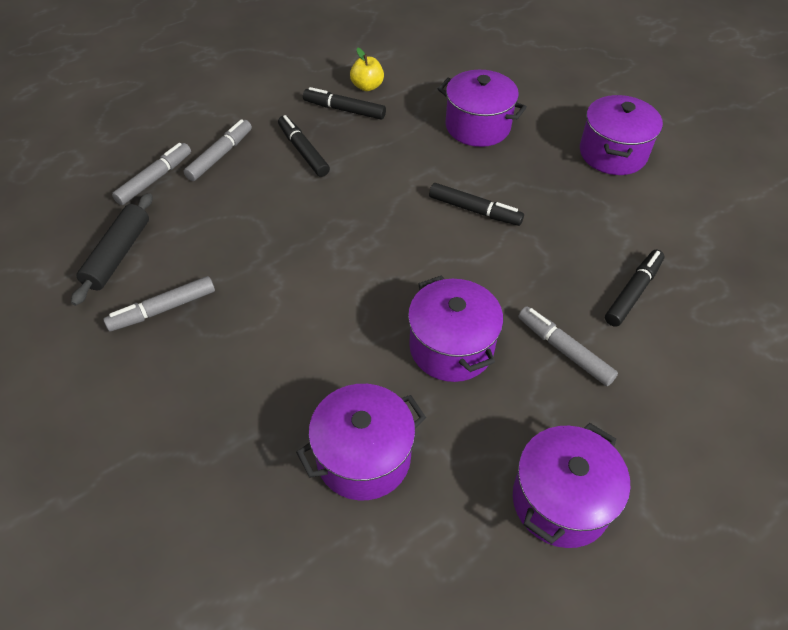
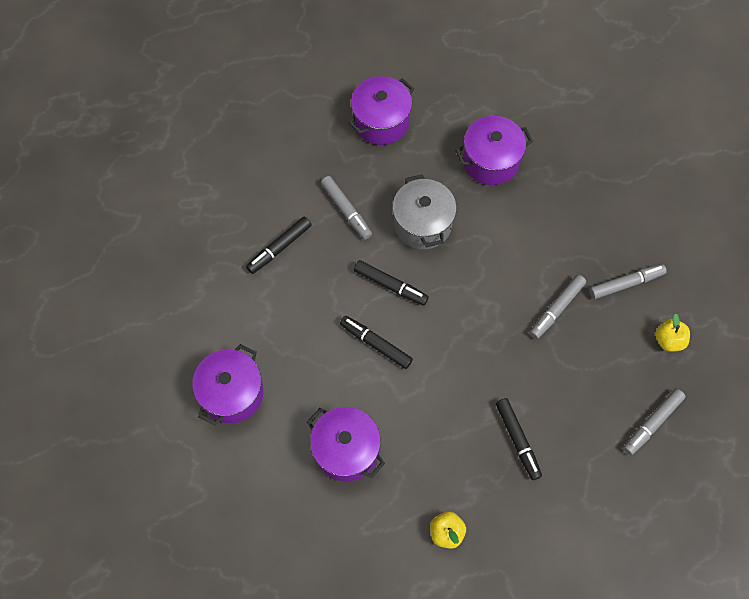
camera: 170 degrees left, 15 degrees up
black rolling pin [71,193,152,306] -> yellow apple [656,313,690,352]
grey marker [184,119,252,181] -> grey marker moved to [530,275,586,339]
black marker [303,87,386,119] -> black marker moved to [354,260,429,306]
purple pot [408,275,503,382] -> grey pot [392,174,457,249]

